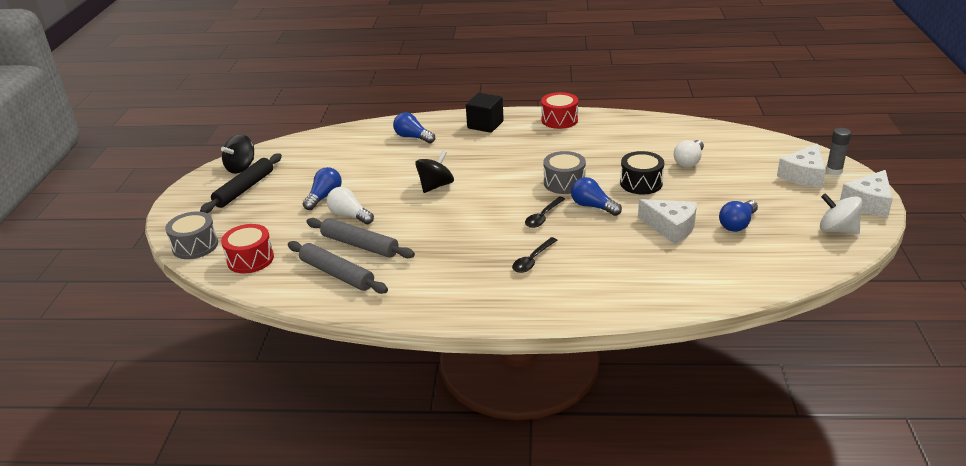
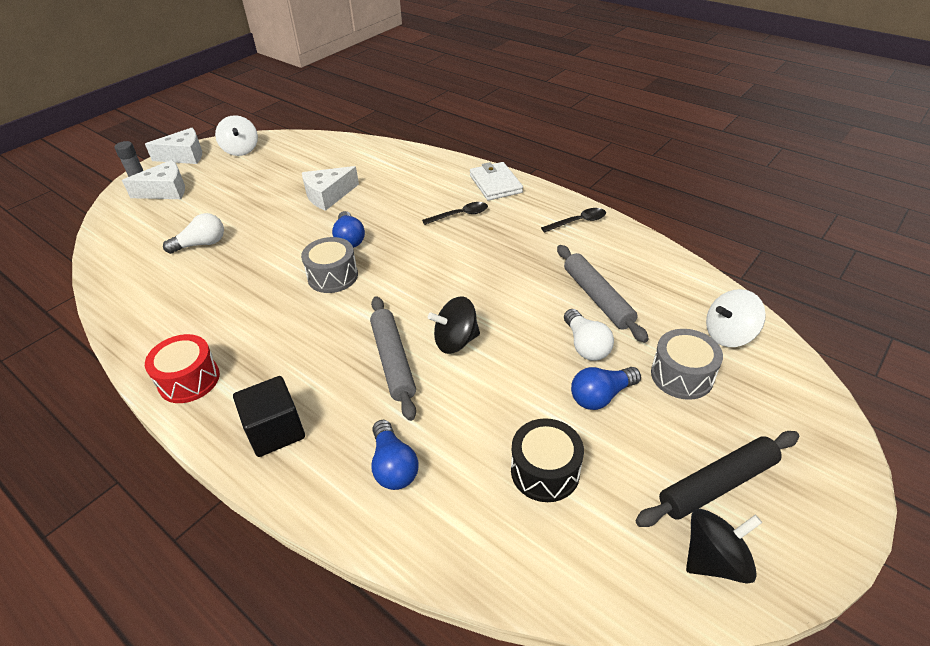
camera: 145 degrees left, 10 degrees up
grey drum [165,211,218,259] -> grey drum moved to [651,329,723,400]
red drum [221,224,274,273] -> white spinning top [706,289,766,347]
grey rolling pin [288,241,388,294] -> grey rolling pin moved to [370,296,416,421]
black spoon [525,197,565,228] -> black spoon moved to [541,208,606,233]
black drum [620,151,664,194] -> black drum moved to [511,418,584,502]
white cheese [638,199,697,244] -> white cheese turned 105 degrees counterclockwise [302,166,359,211]
blue light bulb [719,200,758,232] -> none
none -> white wallet [470,162,523,201]

